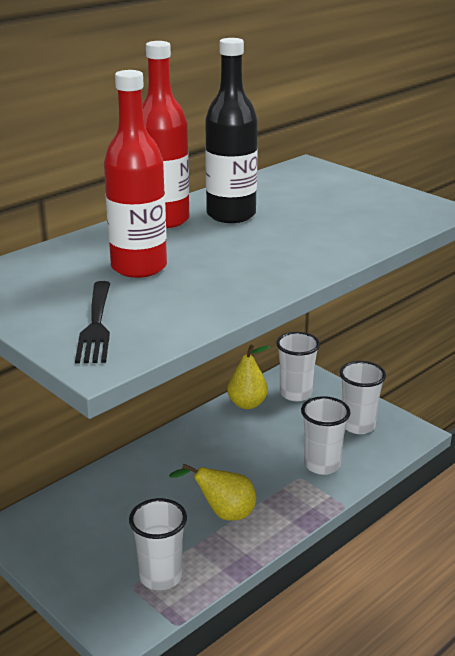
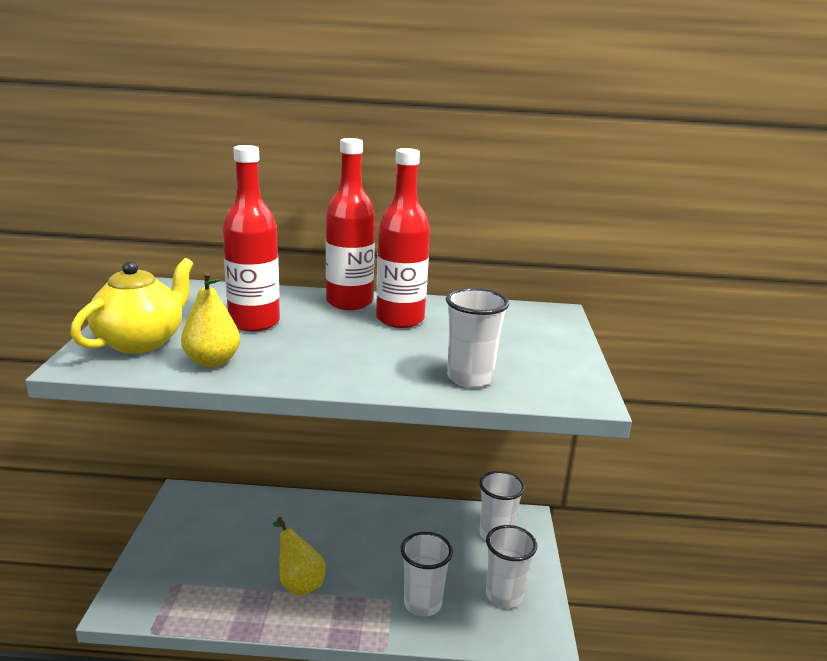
camera: 45 degrees right, 5 degrees down
black fork [75,281,110,363] -> yellow teapot [70,258,193,354]
white cup [129,498,187,590] -> white cup moved to [446,288,509,388]
black bottle [205,38,258,223] -> red bottle [376,148,430,328]
yellow pear [227,345,270,409] -> yellow pear moved to [181,272,240,367]

